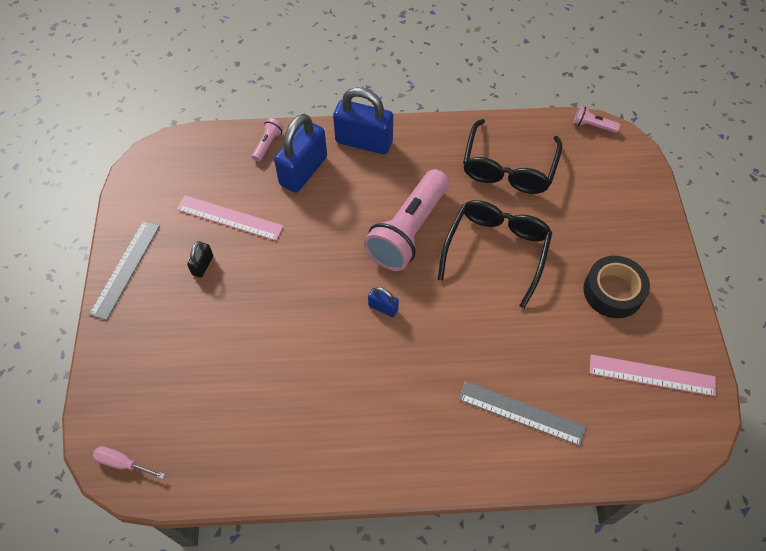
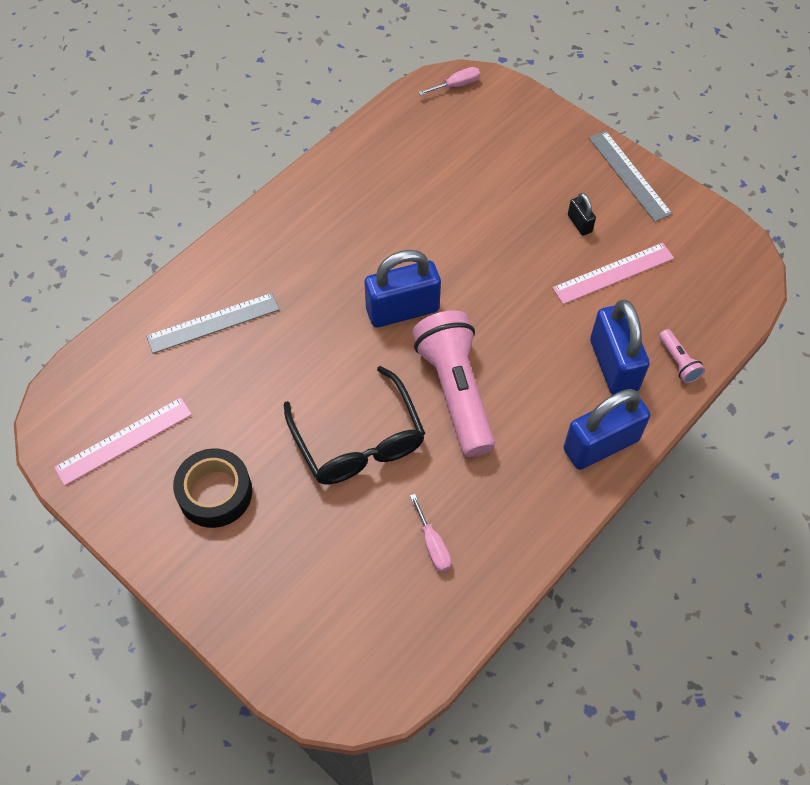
camera: 135 degrees right, 0 degrees up
blue padlock [368,287,399,317] -> blue padlock [365,250,441,327], size x2.15
black glasses [463,119,562,194] -> pink screwdriver [410,494,451,572]
pink flashlight [573,106,620,133] -> none

